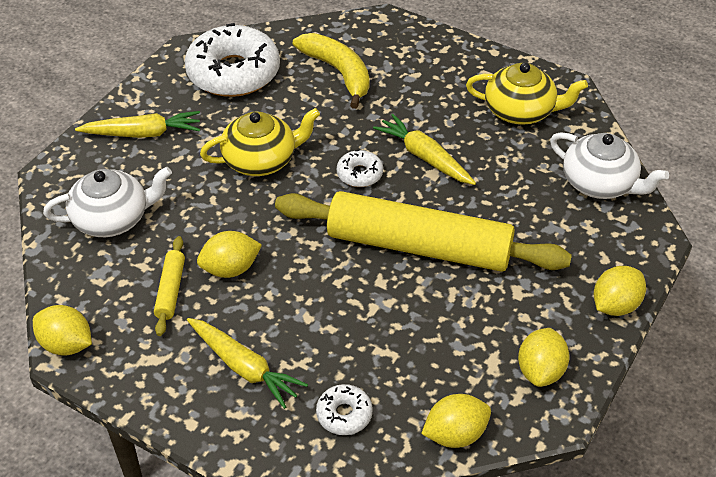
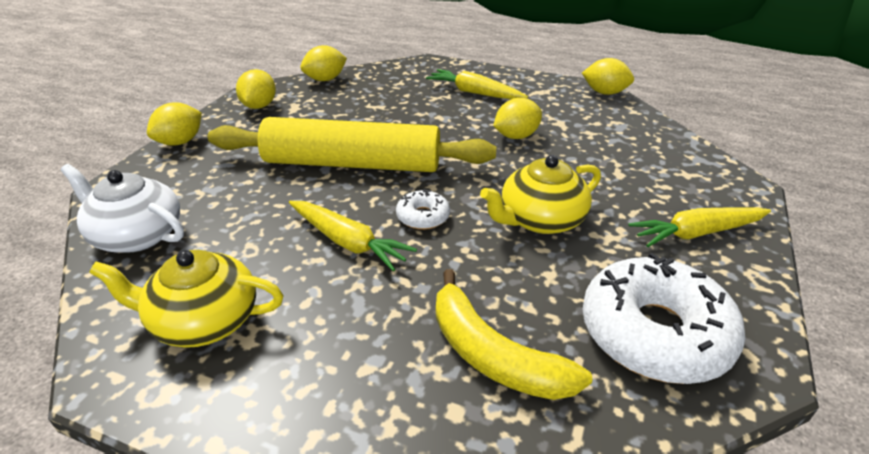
camera: 170 degrees right, 10 degrees down
white teapot [43,167,172,237] -> none
yellow rolling pin [154,236,185,336] -> none
white donut [316,384,373,435] -> none

